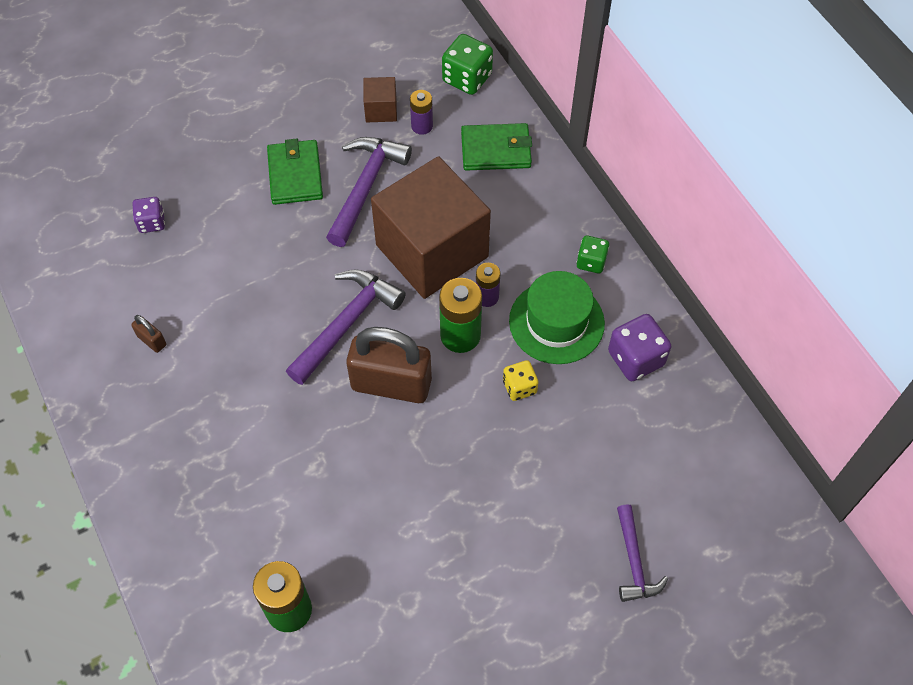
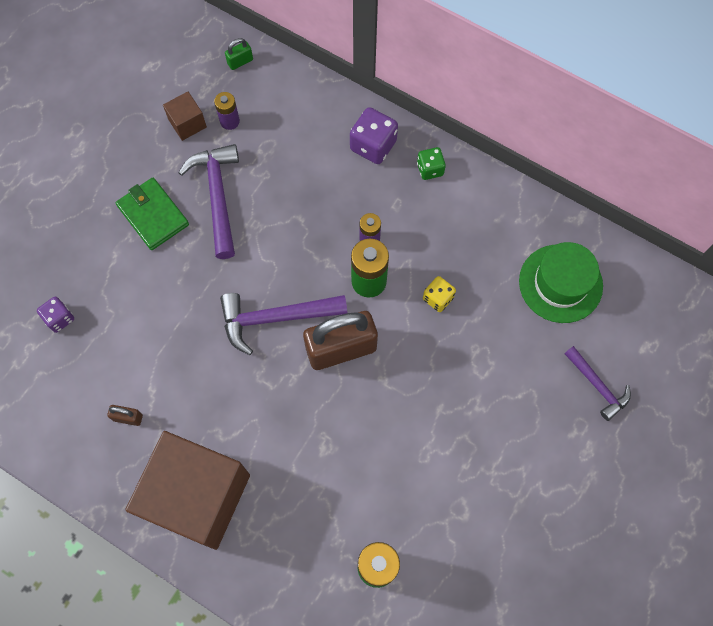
camera: 30 degrees left, 10 degrees up
purple hammer [286,269,406,385] -> purple hammer turned 105 degrees counterclockwise [220,293,347,355]
brown cube [371,156,491,299] -> brown cube moved to [125,431,250,550]
green dice [442,34,493,95] -> green padlock [225,38,253,70]
green wallet [461,123,532,171] -> none
green hat [509,271,605,364] -> green hat moved to [519,242,603,323]
purple dice [608,314,671,381] -> purple dice moved to [350,107,398,164]

